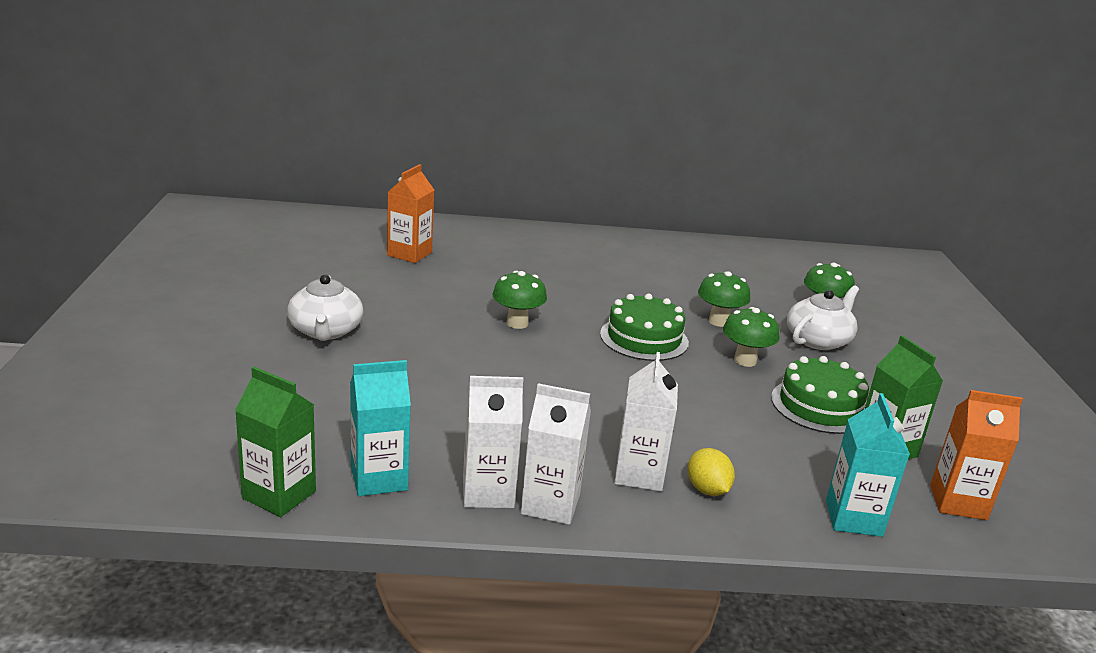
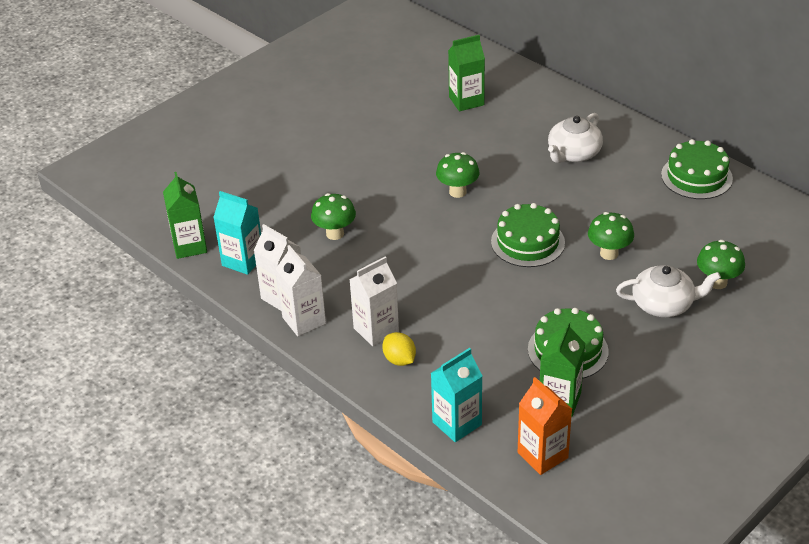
camera: 50 degrees right, 15 degrees up
white teapot [287,274,363,341] -> white teapot moved to [548,113,603,163]
orange carton [387,164,434,263] -> green carton [448,35,485,111]
yellow lemon [688,448,735,496] -> yellow lemon turned 60 degrees counterclockwise [382,332,416,366]
green mushroom [723,307,779,367] -> green mushroom moved to [311,193,356,240]
none -> green cake [661,139,733,199]

